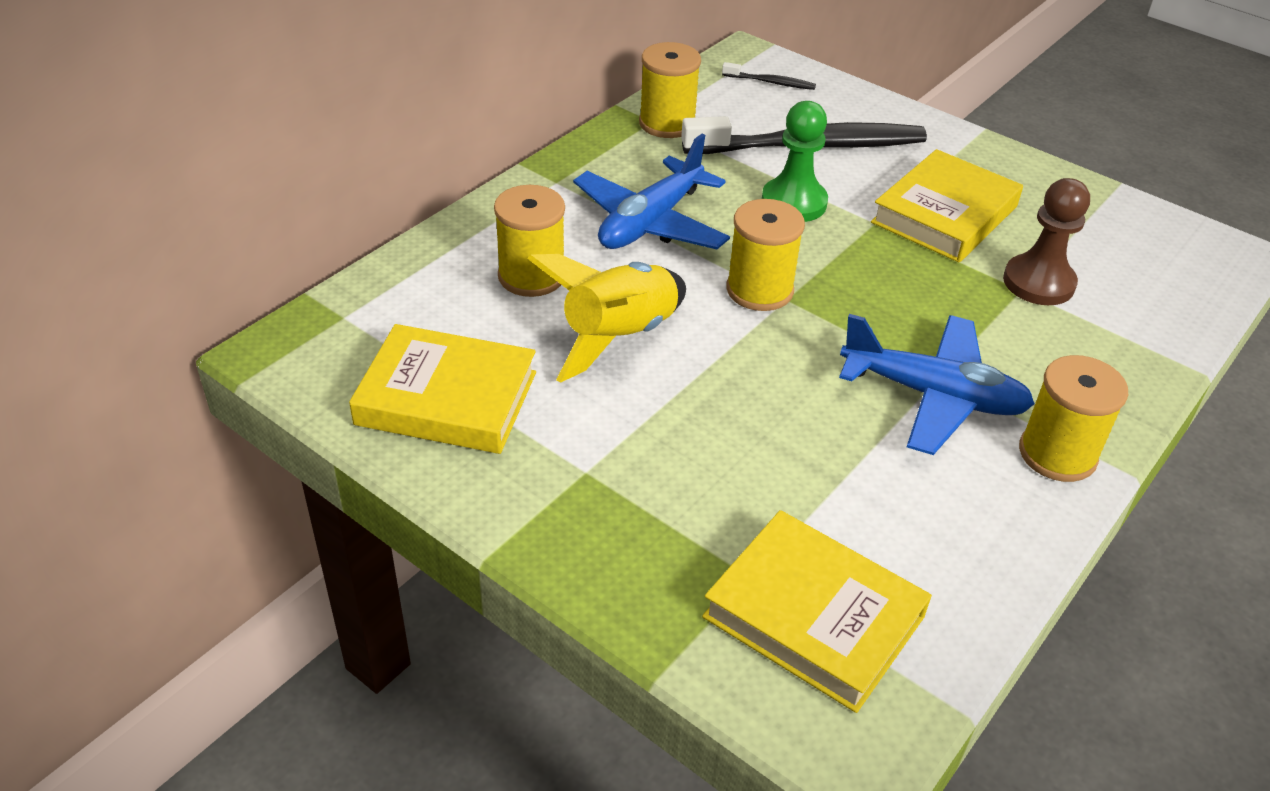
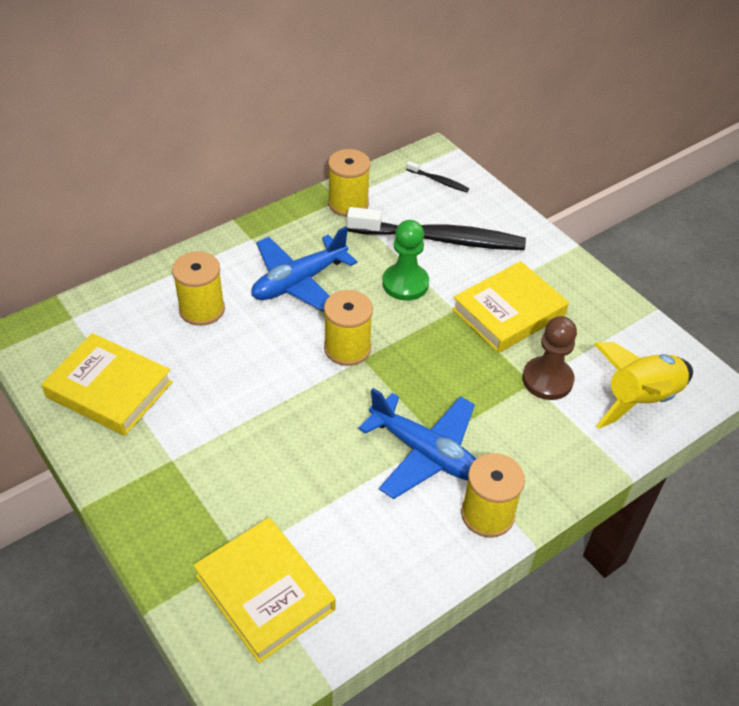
camera: 15 degrees right, 5 degrees up
yellow rocket [528,254,686,383] -> yellow rocket moved to [594,342,693,428]

